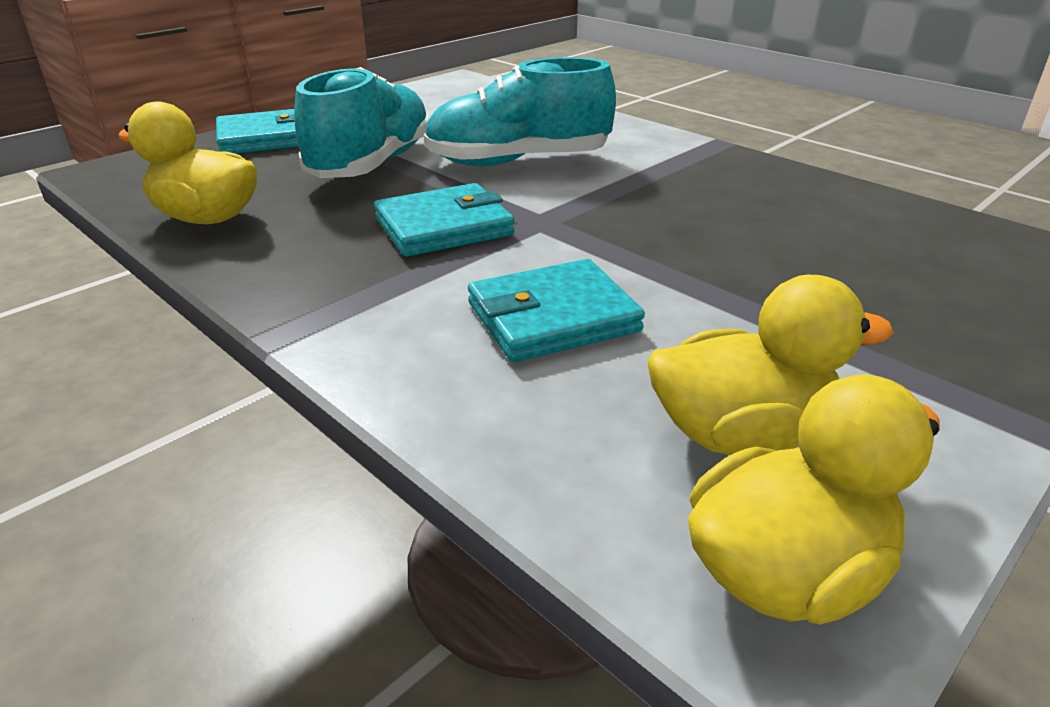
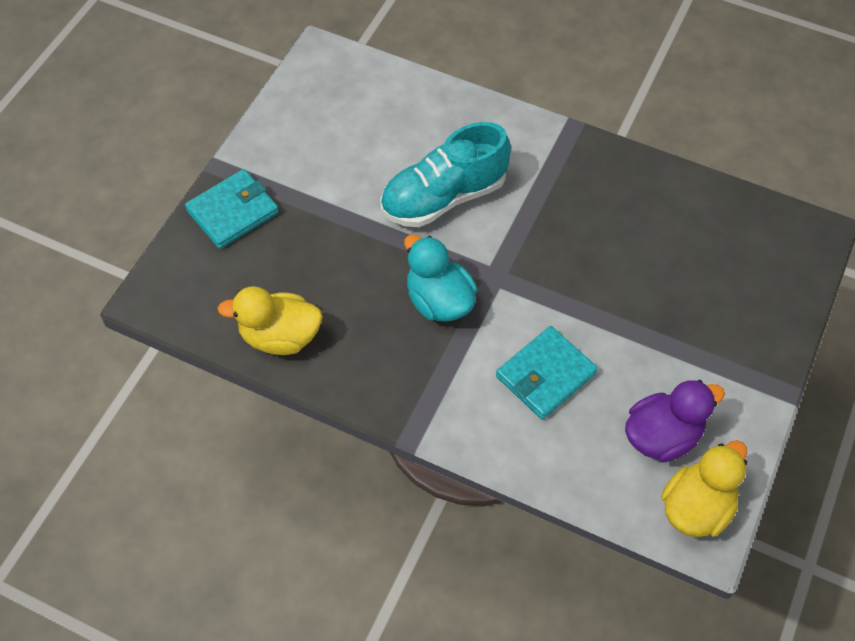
camera: 20 degrees left, 25 degrees up
turquoise shoe [294,67,430,178] -> none
turquoise wallet [374,183,515,257] -> turquoise duck [404,235,477,322]
yellow duck [648,275,894,455] -> purple duck [625,380,725,462]

